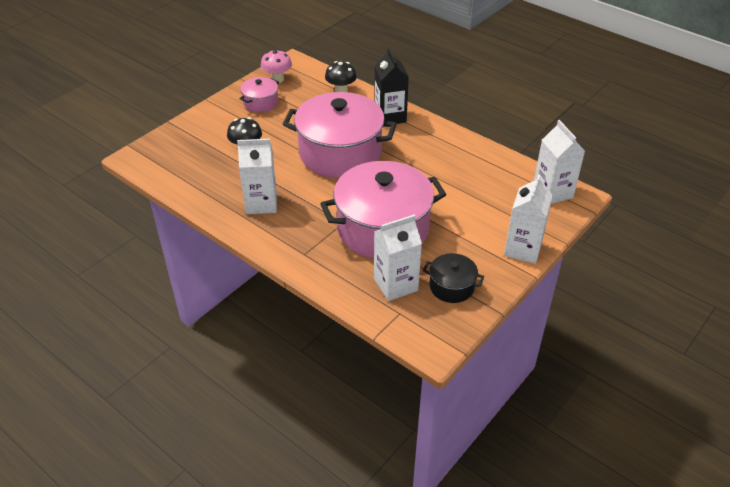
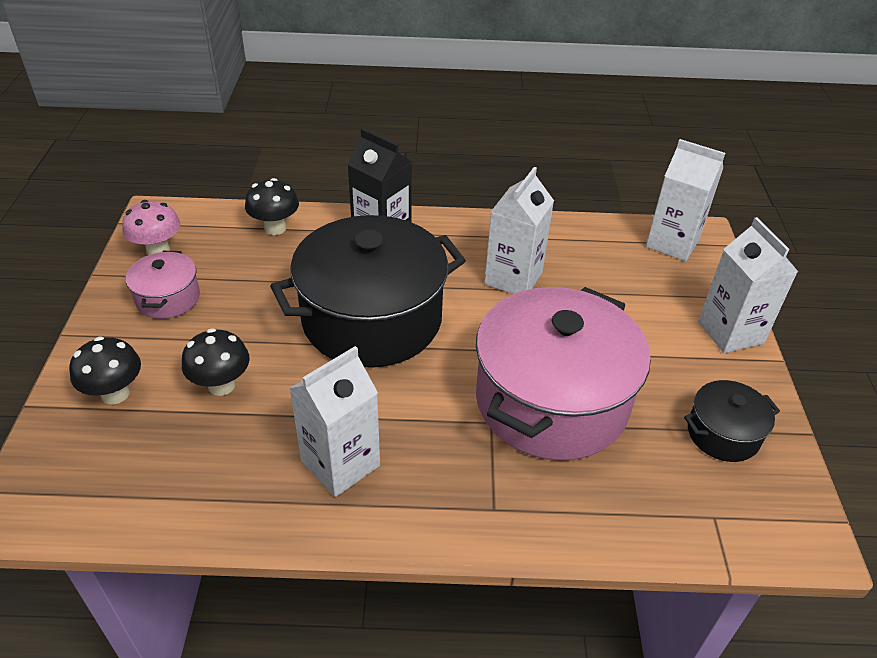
camera: 40 degrees left, 0 degrees up
pink pot [283,92,396,178] -> black pot [270,215,466,368]
white carton [374,215,422,301] -> white carton moved to [484,167,554,294]
none -> black mushroom [69,337,141,404]

